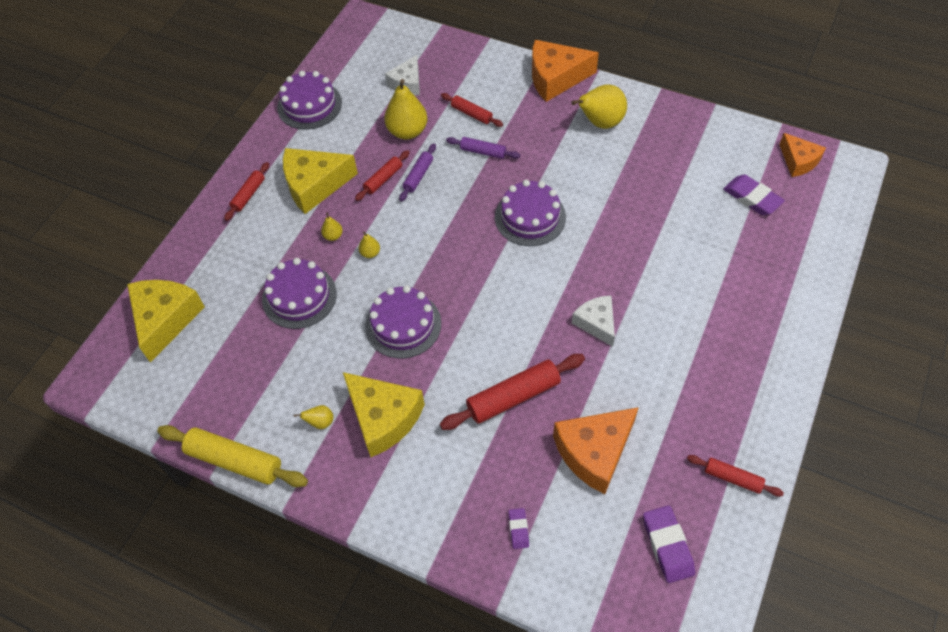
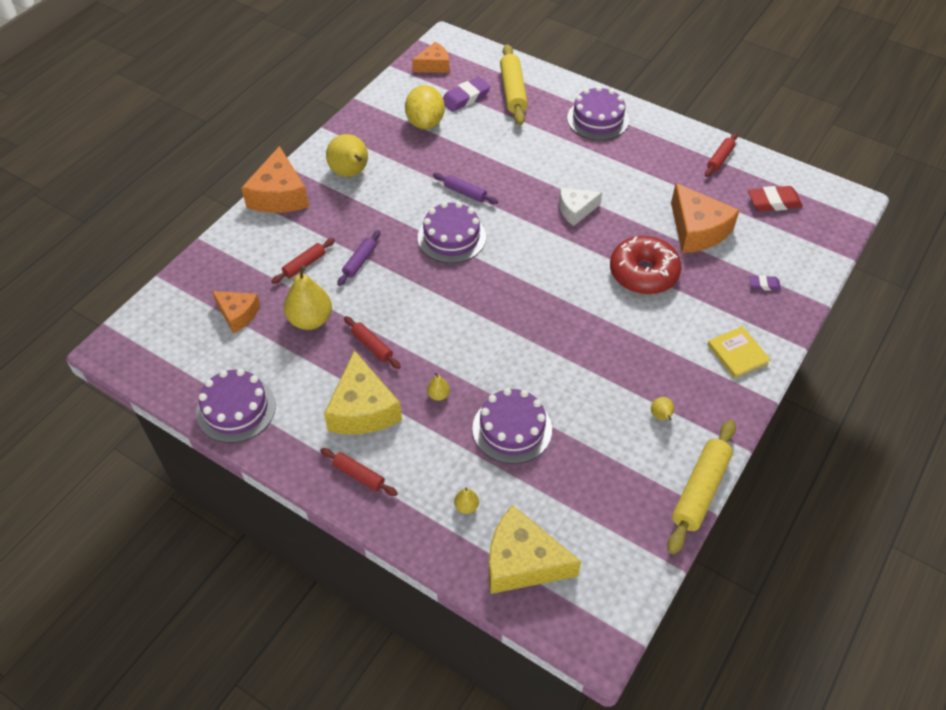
camera: 85 degrees left, 5 degrees down
yellow cheese [343,372,425,457] -> none
yellow pear [359,232,380,258] -> yellow pear moved to [454,488,479,514]
purple cake [365,285,441,358] -> purple cake moved to [567,86,629,140]
white cheese [385,55,420,95] -> orange cheese [212,291,260,333]
purple rolling pin [399,143,436,202] -> purple rolling pin moved to [433,173,498,204]
red rolling pin [440,354,585,430] -> red donut [610,236,681,294]
purple eraser [643,505,695,583] -> red eraser [748,186,803,211]
none -> yellow lemon [405,85,445,129]
none -> yellow rolling pin [500,44,528,125]
none -> yellow book [707,326,771,379]

